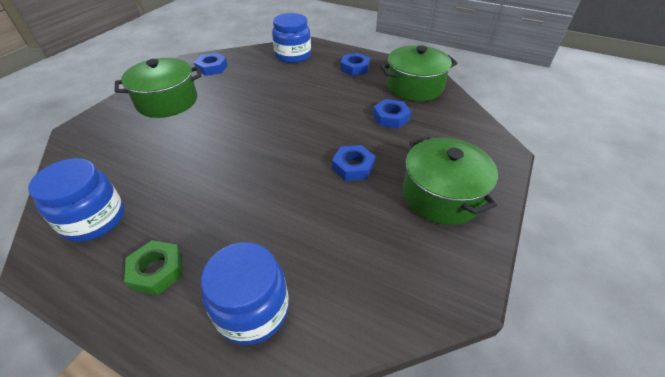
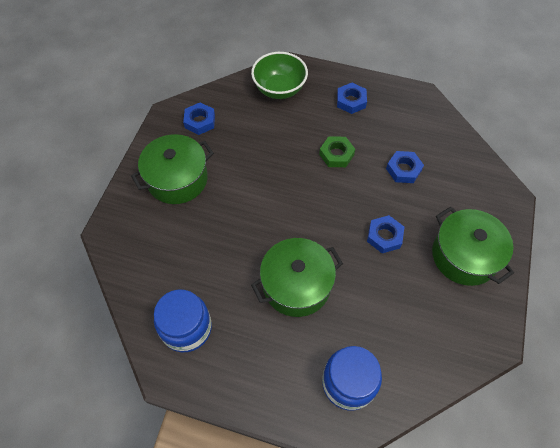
camera: 10 degrees left, 15 degrees up
green nut [124,240,183,295] -> green nut moved to [319,136,355,167]
blue jar [272,13,311,63] -> green bowl [251,52,308,99]
green pot [380,45,457,102] -> green pot moved to [251,238,343,317]

